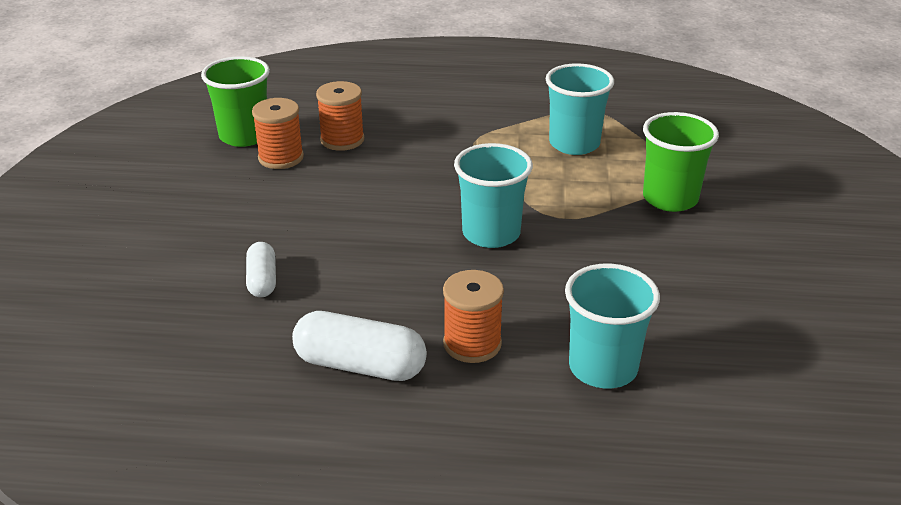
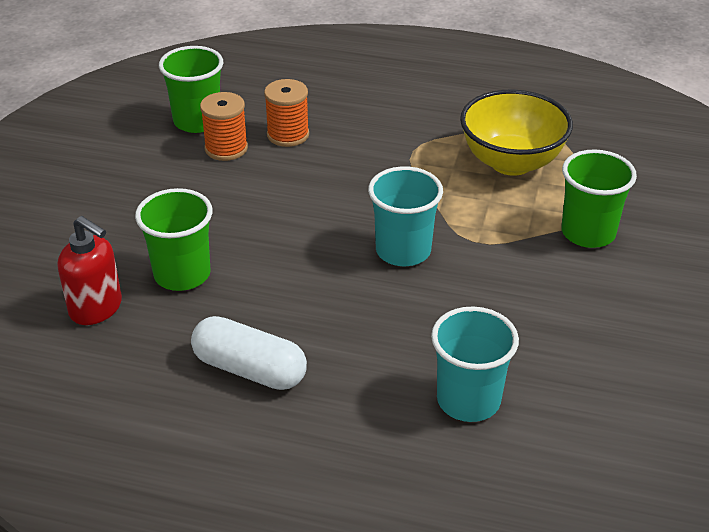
camera: 10 degrees right, 5 degrees up
white capsule [246,242,276,297] -> green cup [135,188,213,291]
orange spool [443,270,504,363] -> none
turquoise cup [546,63,614,155] -> yellow bowl [460,89,573,176]
none -> red soap dispenser [58,216,122,325]

